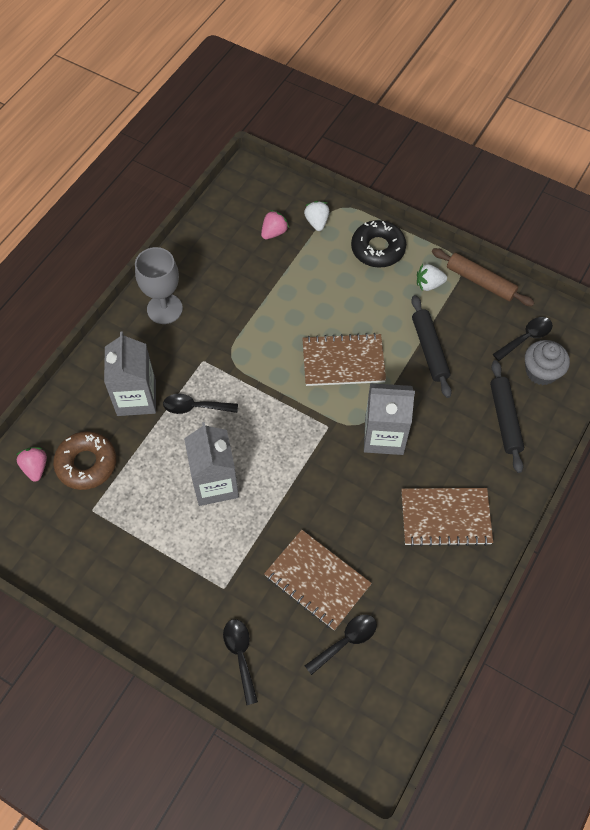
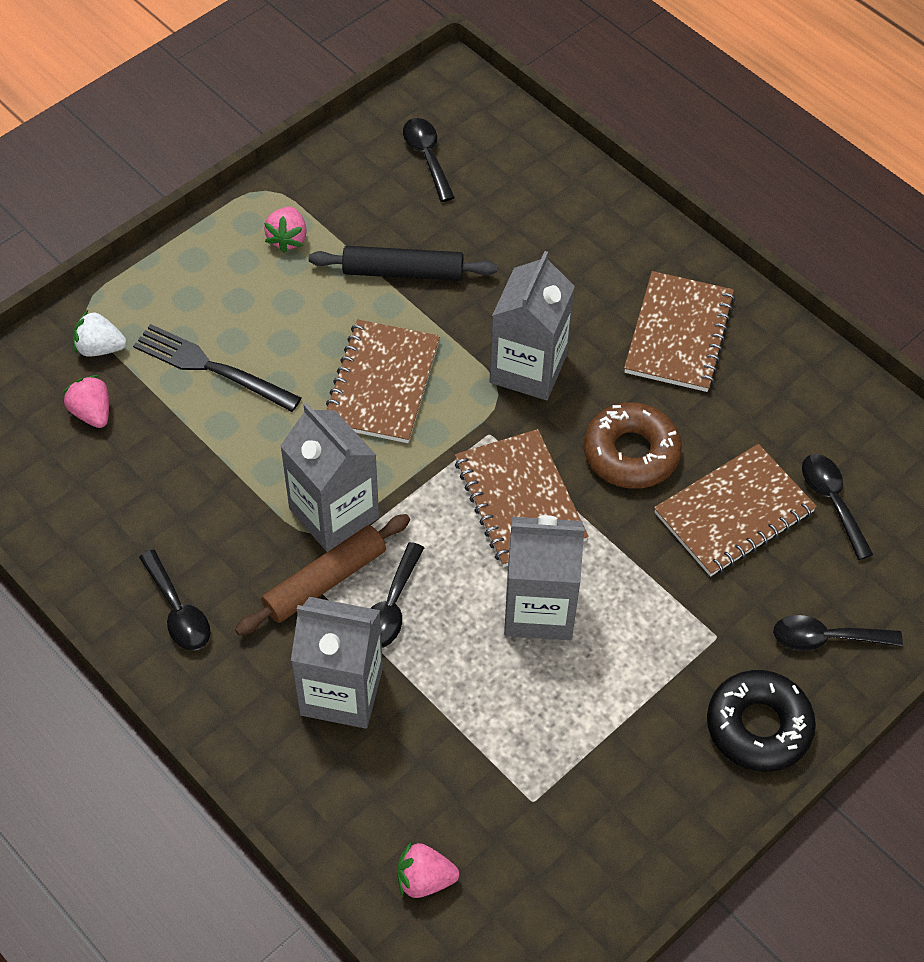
camera: 75 degrees left, 5 degrees down
brown donut [53,431,116,490] -> brown donut moved to [584,402,682,489]
grey goblet [135,247,183,324] -> black spoon [139,550,210,651]
black donut [351,220,406,267] -> black donut moved to [707,670,816,772]
white strawberry [417,264,447,291] -> pink strawberry [264,207,307,253]
brown rolling pin [432,248,535,306] -> brown rolling pin moved to [235,514,410,636]
black rolling pin [490,360,524,473] -> none
grey cupcake [525,340,570,385] -> none
none -> black fork [133,324,301,412]
none -> grey carton [280,403,379,552]
none -> brown notebook [455,429,589,567]

